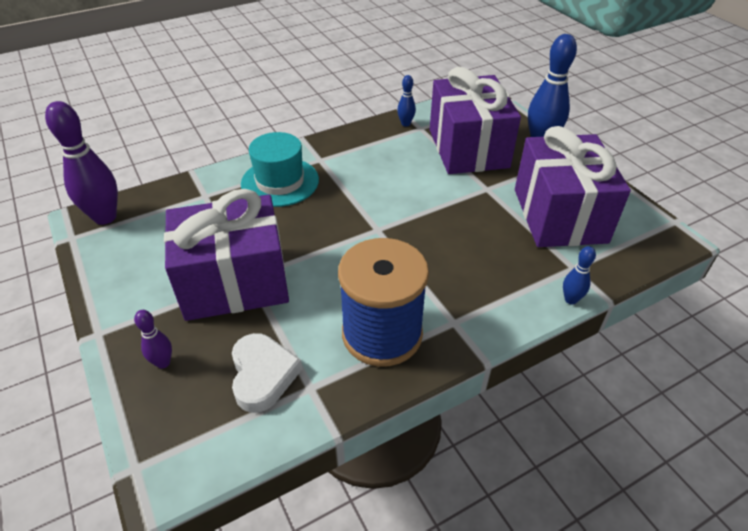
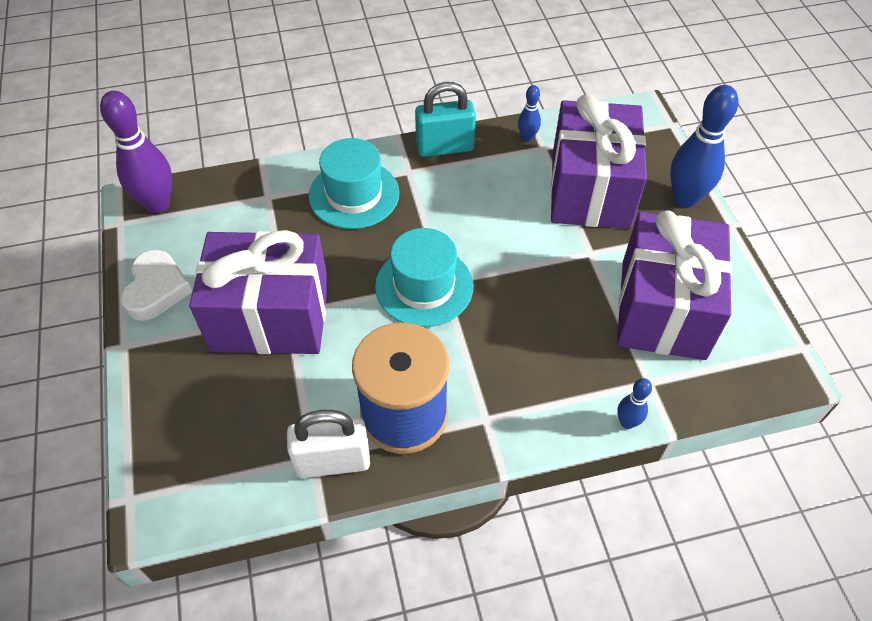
camera: 15 degrees right, 10 degrees up
purple bowling pin [134,310,172,369] -> none
white heart [232,333,303,413] -> white heart moved to [121,250,193,321]
none -> white padlock [287,410,370,478]
none -> turquoise hat [375,228,473,327]
none -> turquoise padlock [415,82,476,157]

